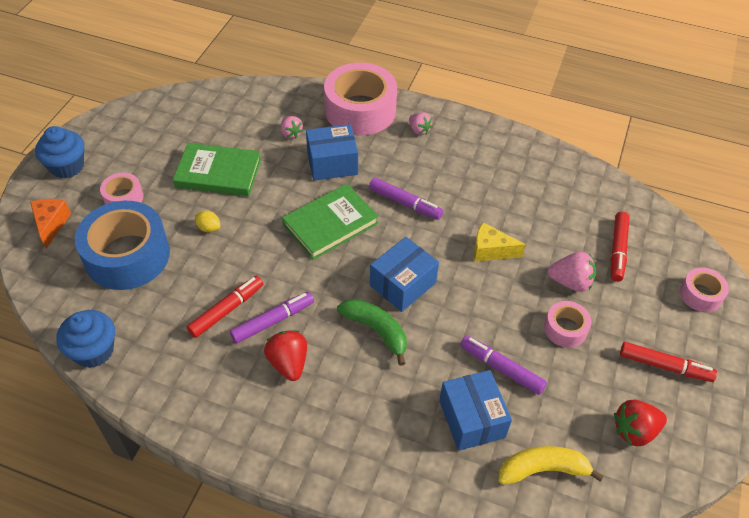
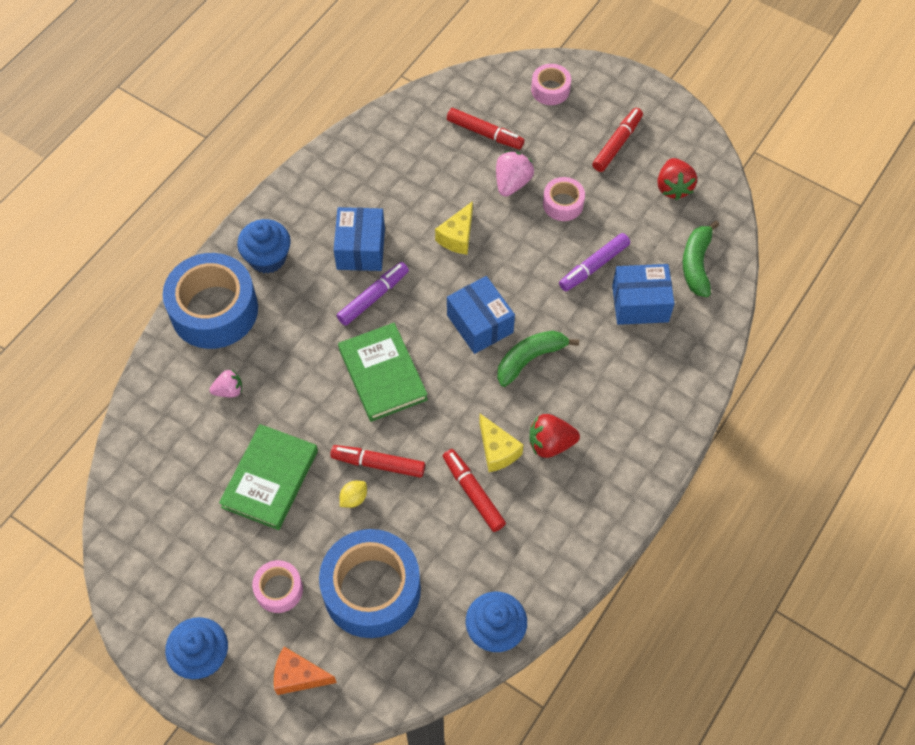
camera: 75 degrees left, 10 degrees up
purple marker [230,292,314,343] -> yellow cheese [479,414,523,472]
blue box [306,124,358,181] -> blue box moved to [334,207,385,271]
pink tape [324,63,397,135] -> blue tape [163,253,258,349]
pink strawberry [409,113,433,135] -> blue cupcake [237,219,291,274]
yellow banana [499,446,604,485] -> green banana [683,221,719,297]
none -> red marker [330,445,425,478]

